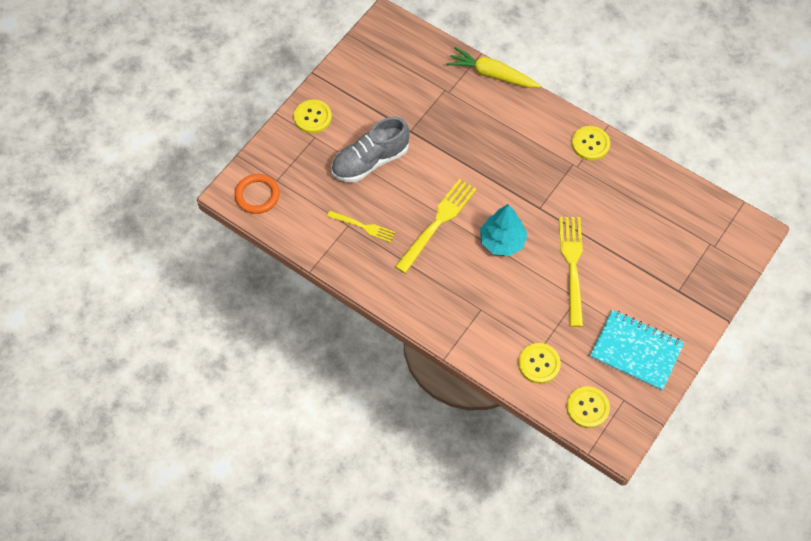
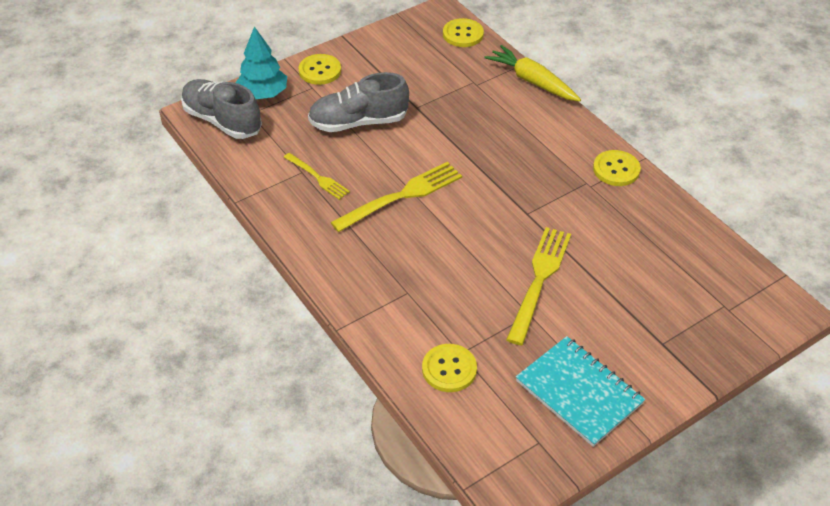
camera: 20 degrees right, 15 degrees down
orange ring [235,174,280,214] -> grey shoe [181,79,262,139]
turquoise tree [480,204,528,256] -> turquoise tree moved to [235,27,287,99]
yellow button [567,386,610,428] -> yellow button moved to [443,18,484,47]

